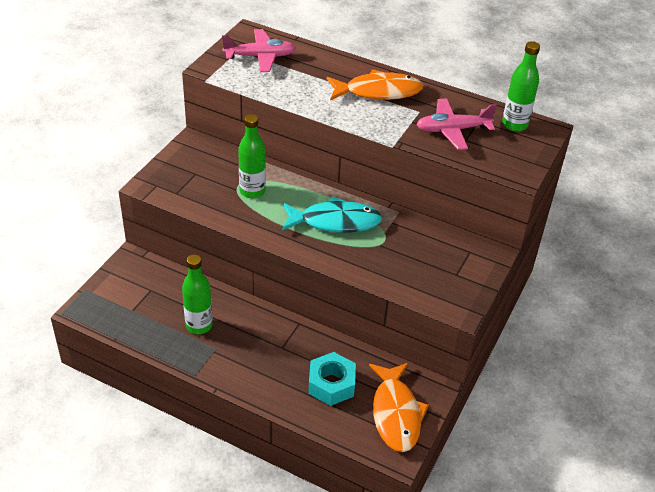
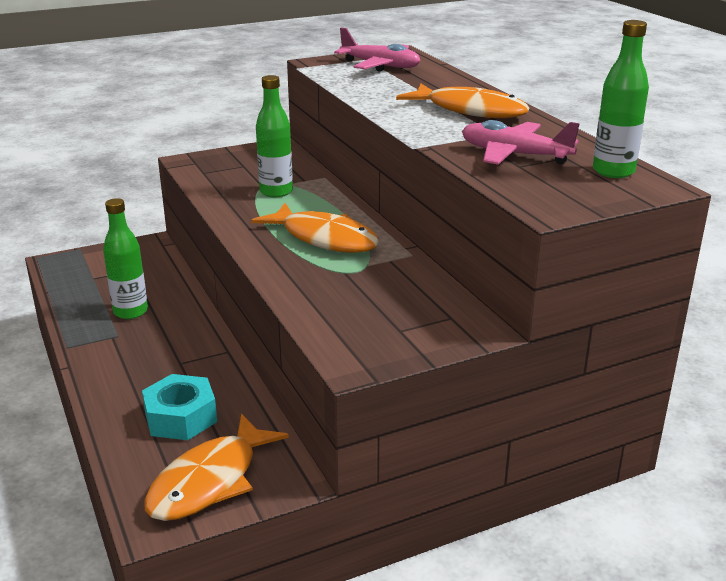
camera: 40 degrees right, 15 degrees down
turquoise fish [282,196,382,233] -> orange fish [251,203,379,253]

